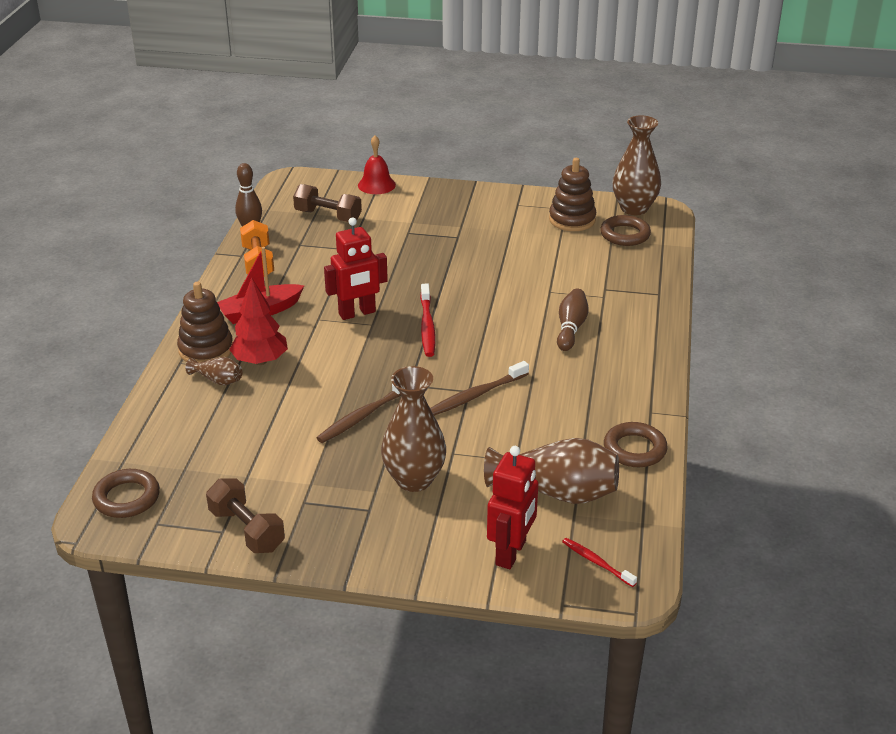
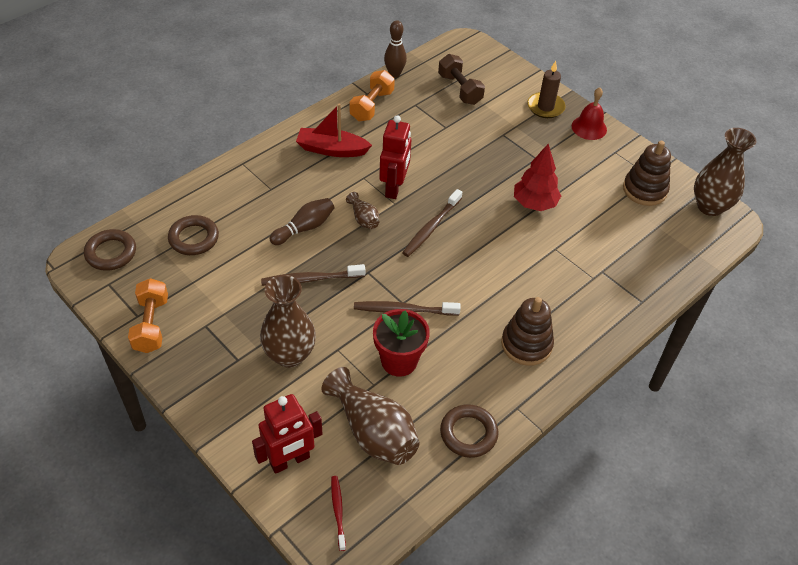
camera: 35 degrees right, 15 degrees up
brown stacking toy [177,282,233,363] -> brown stacking toy moved to [501,297,554,366]
brown vase [186,357,242,385] -> brown vase moved to [346,192,379,229]
brown dumbbell [206,478,285,553] -> orange dumbbell [128,278,168,353]
red tree [229,277,288,365] -> red tree moved to [514,144,561,211]
red robot [324,217,388,320] -> red robot turned 90 degrees counterclockwise [379,115,411,199]
red bell [358,135,396,194] -> red bell moved to [572,87,607,140]
red toothbrush [420,284,436,357] -> brown toothbrush [402,189,462,257]
brown bowling pin [557,288,588,351] -> brown bowling pin moved to [269,198,335,245]
brown ring [600,215,651,246] -> brown ring moved to [168,215,219,255]
none -> red flower pot [373,309,430,377]
none -> brown candle [527,61,566,118]

